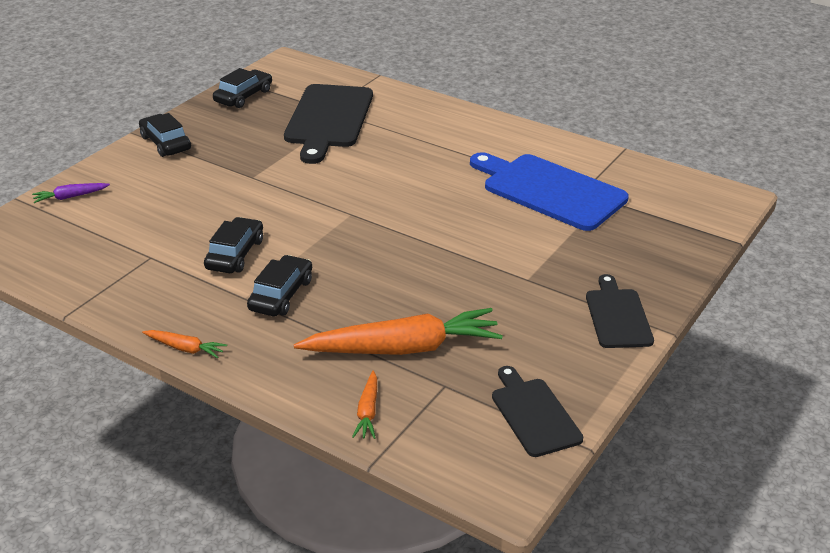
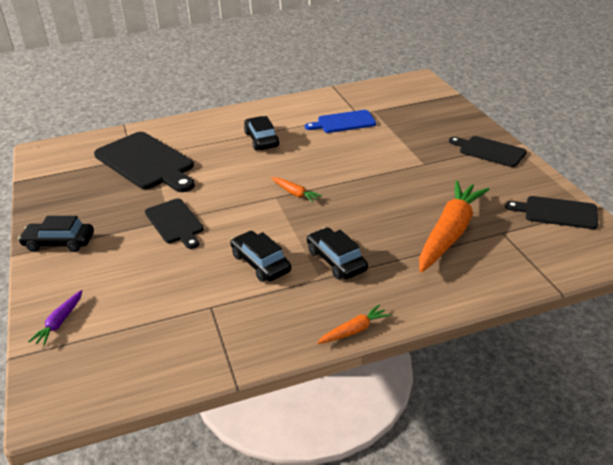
camera: 50 degrees left, 0 degrees up
black car [213,68,272,108] -> black car moved to [244,116,279,150]
orange carrot [352,371,377,439] -> orange carrot moved to [271,177,322,203]
blue cutting board [470,152,629,231] -> blue cutting board [305,110,376,133], size x0.58
none -> black cutting board [145,199,204,249]

